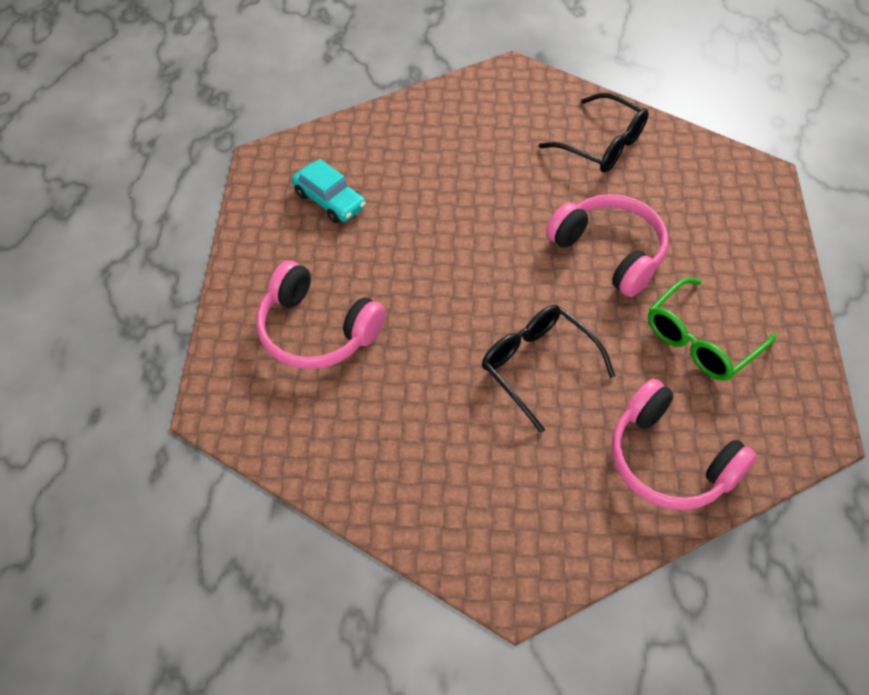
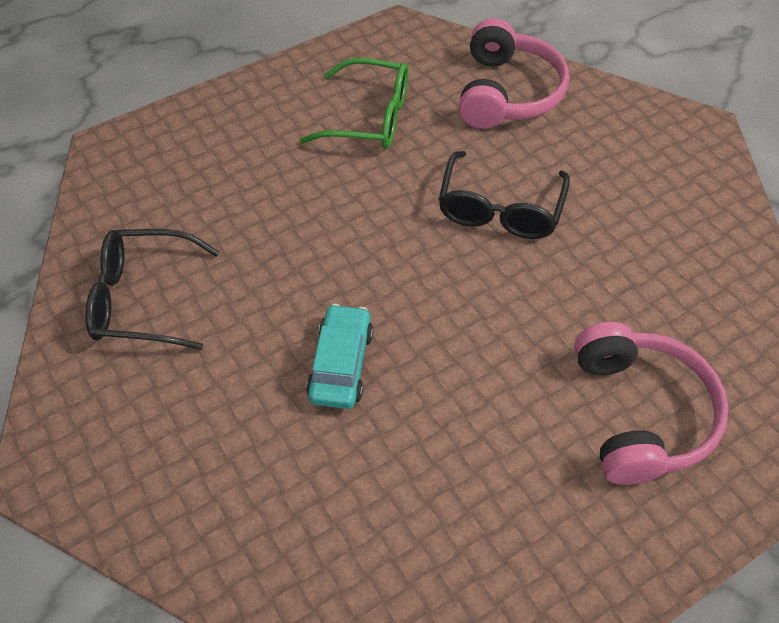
camera: 125 degrees left, 0 degrees up
turquoise car [292,159,366,223] -> turquoise car moved to [306,304,373,409]
black glasses [539,93,649,172] -> black glasses turned 90 degrees counterclockwise [85,229,219,350]
pink headphones [546,194,668,297] -> none

